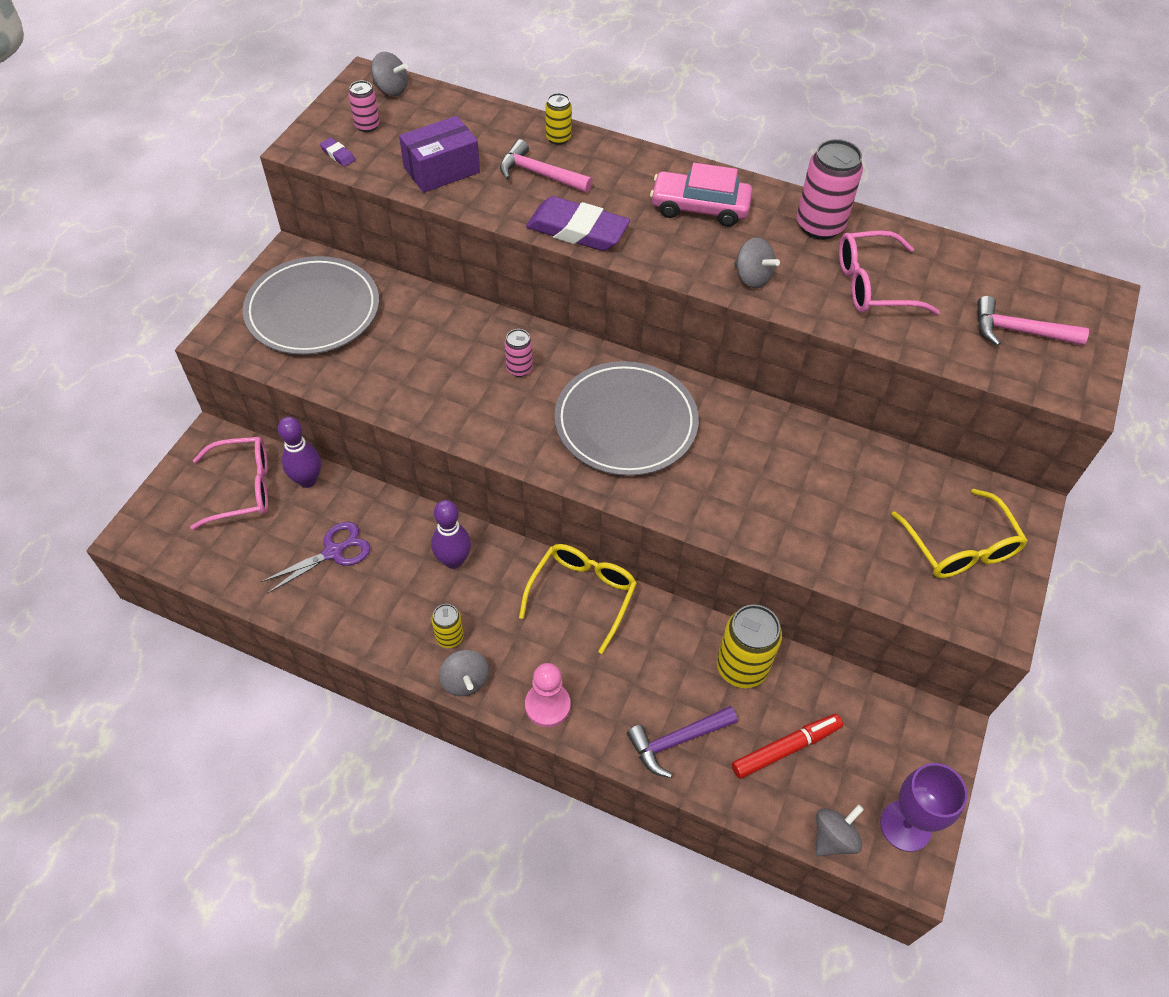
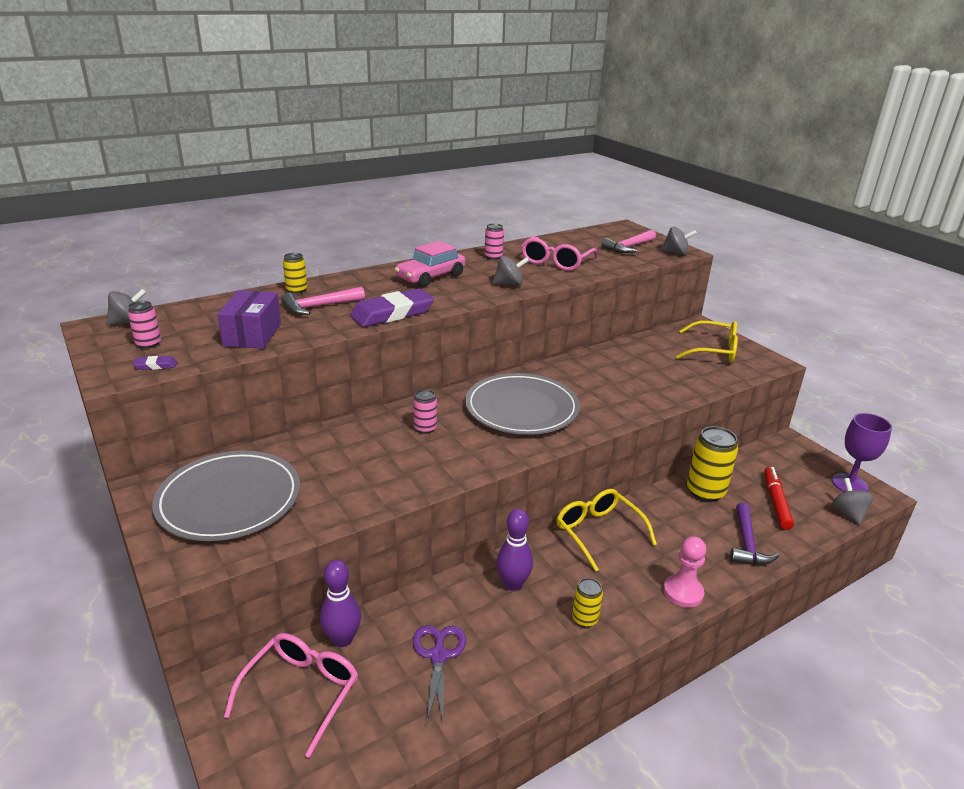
camera: 55 degrees left, 25 degrees down
grey spinning top [439,650,489,696] -> grey spinning top moved to [660,227,697,255]
pink can [797,139,863,240] -> pink can [485,223,504,260], size x0.54

